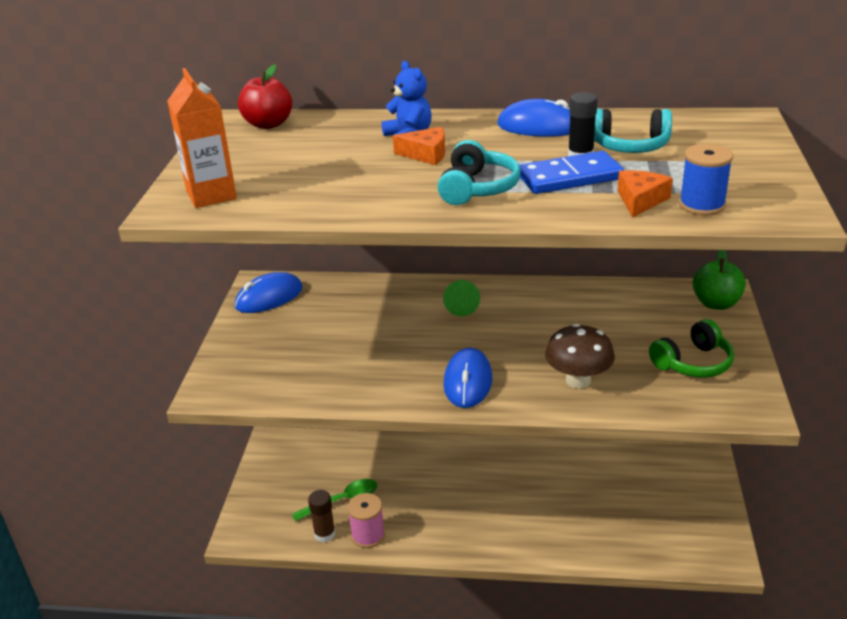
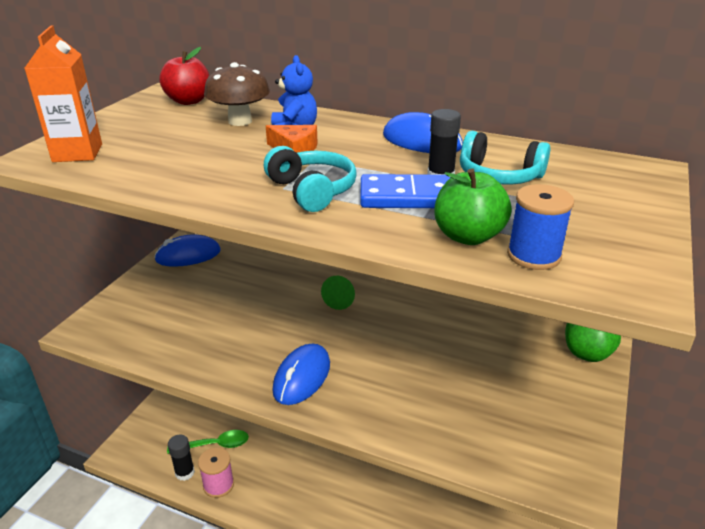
camera: 15 degrees right, 0 degrees up
brown glue stick [308,490,336,542] -> black glue stick [168,435,195,481]
turquoise headphones [437,140,521,205] -> turquoise headphones turned 60 degrees counterclockwise [264,146,357,212]
brown mushroom [545,324,615,389] -> brown mushroom moved to [204,62,270,126]
orange cheese [618,170,673,218] -> green apple [434,168,512,245]
green headphones [649,319,734,378] -> none

